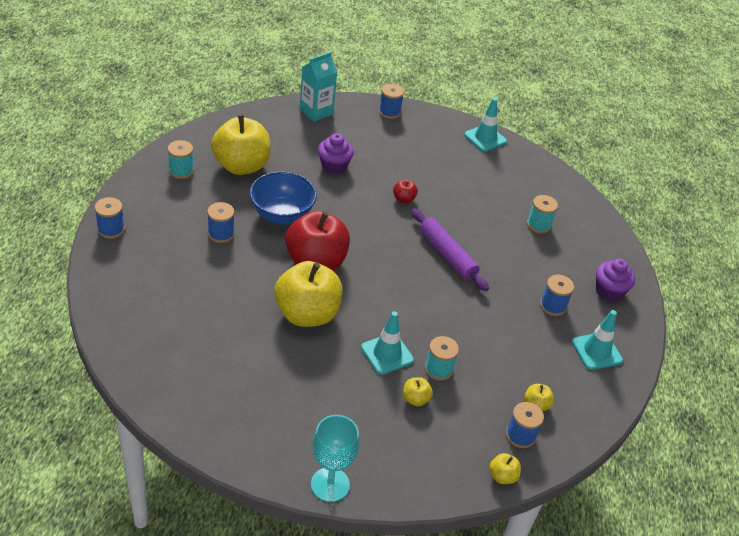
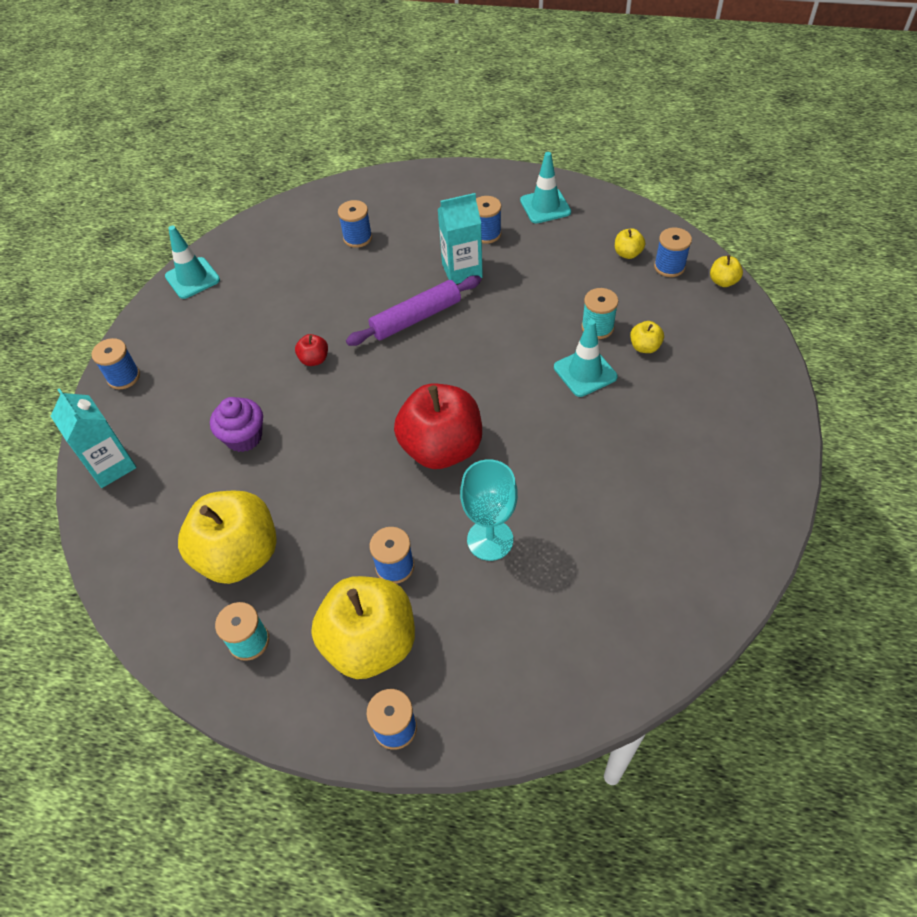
camera: 80 degrees left, 10 degrees up
blue bowl [249,171,317,225] -> none
yellow apple [275,261,342,327] -> yellow apple moved to [311,576,415,679]
turquoise goblet [311,415,359,502] -> turquoise goblet moved to [460,459,518,561]
turquoise spool [527,195,558,233] -> blue spool [338,200,372,248]
purple cupcake [596,259,635,302] -> none
none -> turquoise carton [438,193,483,284]

